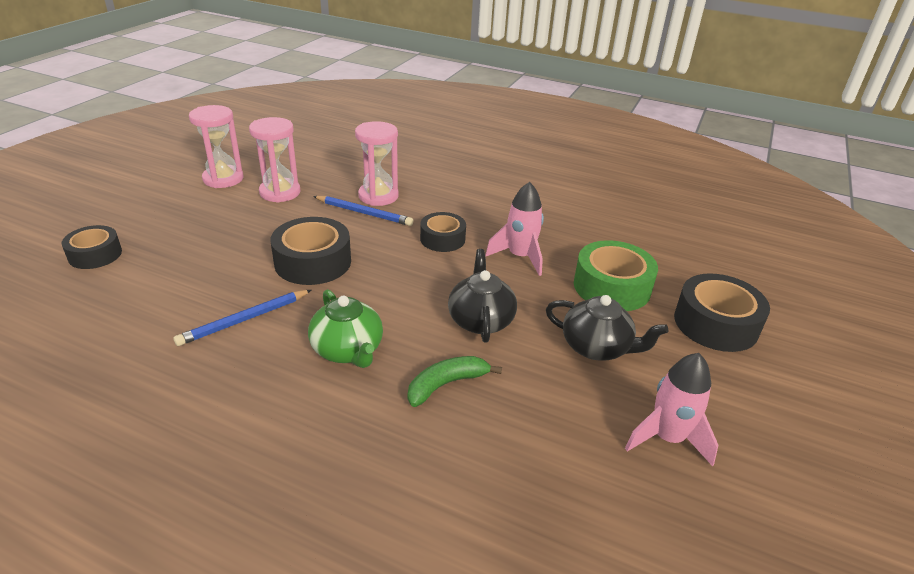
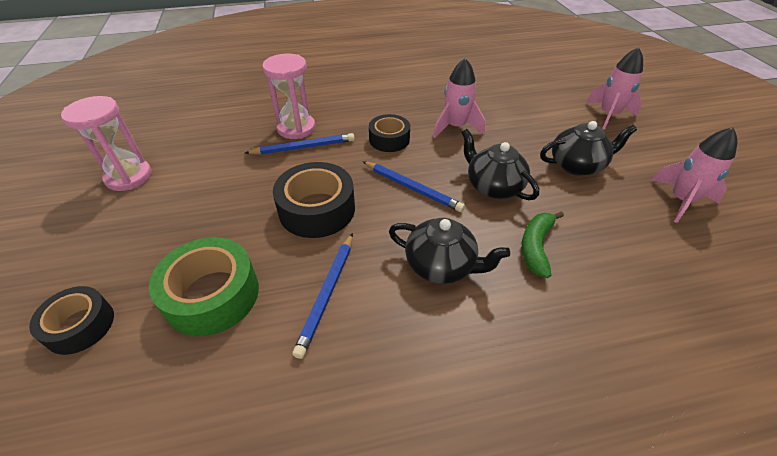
camera: 35 degrees left, 10 degrees up
pink hourglass [249,117,300,203] -> none
green teapot [308,289,383,368] -> black teapot [389,218,510,284]
green tape [574,240,658,311] -> green tape moved to [149,237,259,336]
black tape [674,273,770,352] -> pink rocket [586,47,643,130]
none -> blue pencil [363,161,465,212]

